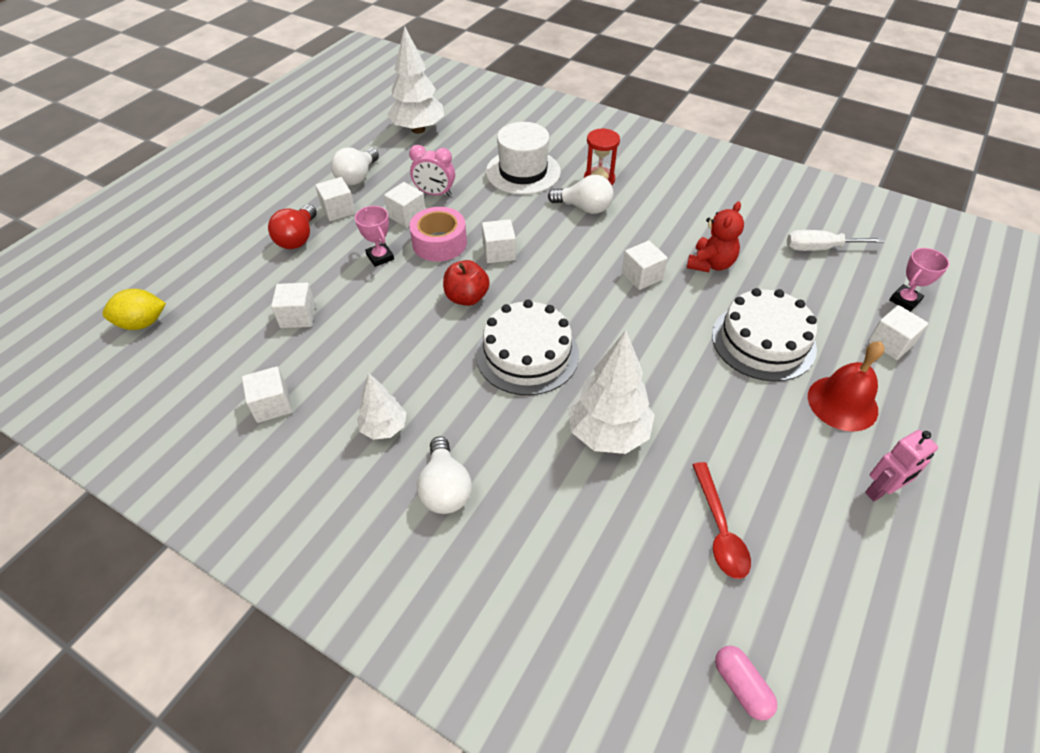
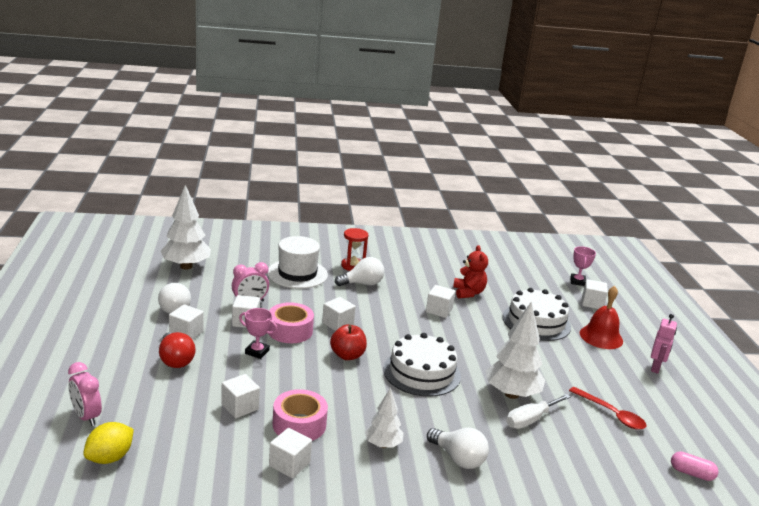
camera: 40 degrees left, 25 degrees down
white screwdriver [787,230,884,251] -> white screwdriver moved to [506,394,571,429]
none -> pink clock [68,362,102,426]
none -> pink tape [273,389,328,441]

